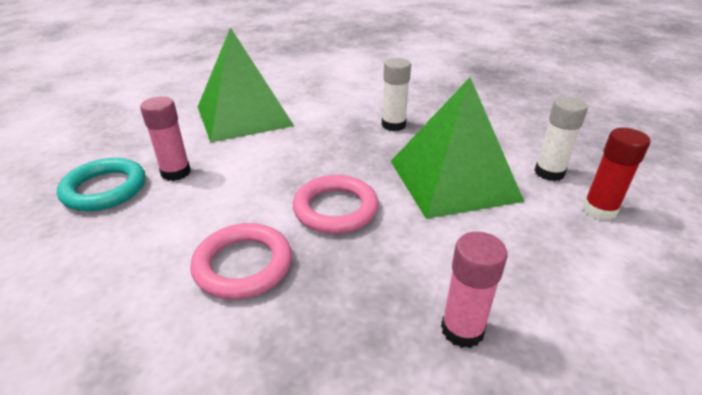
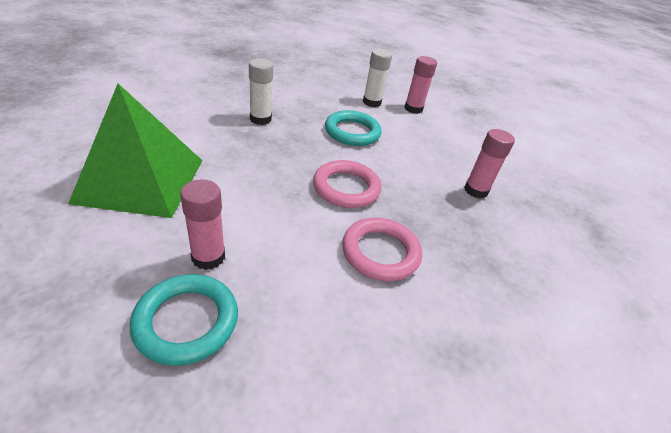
camera: 70 degrees left, 5 degrees up
green pyramid [391,77,524,219] -> turquoise ring [325,110,382,146]
red glue stick [583,128,651,220] -> pink glue stick [404,56,437,114]

